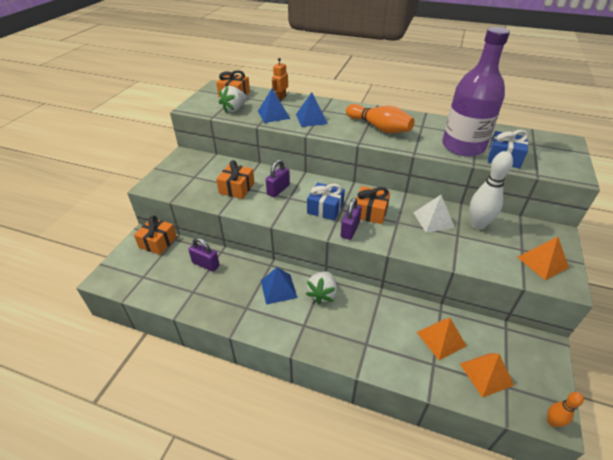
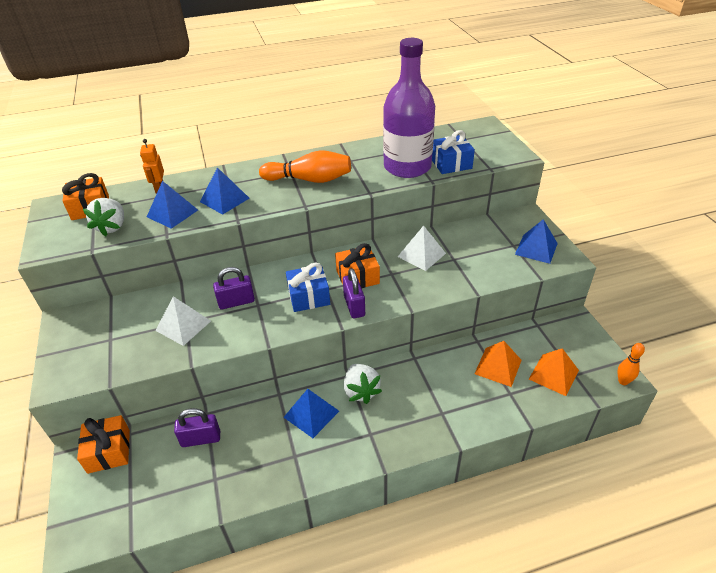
camera: 35 degrees left, 0 degrees up
orange gift [216,160,254,199] -> white pyramid [156,296,211,346]
purple padlock [266,160,290,197] -> purple padlock turned 75 degrees clockwise [213,267,255,309]
white bowling pin [470,151,513,230] -> none
orange pyramid [517,237,569,280] -> blue pyramid [515,219,558,264]

